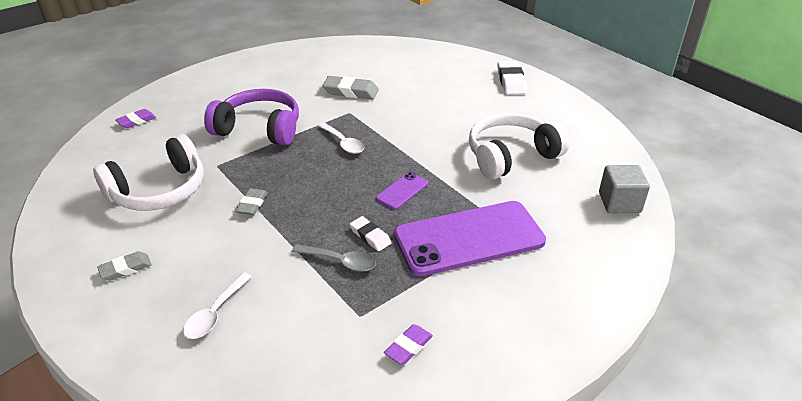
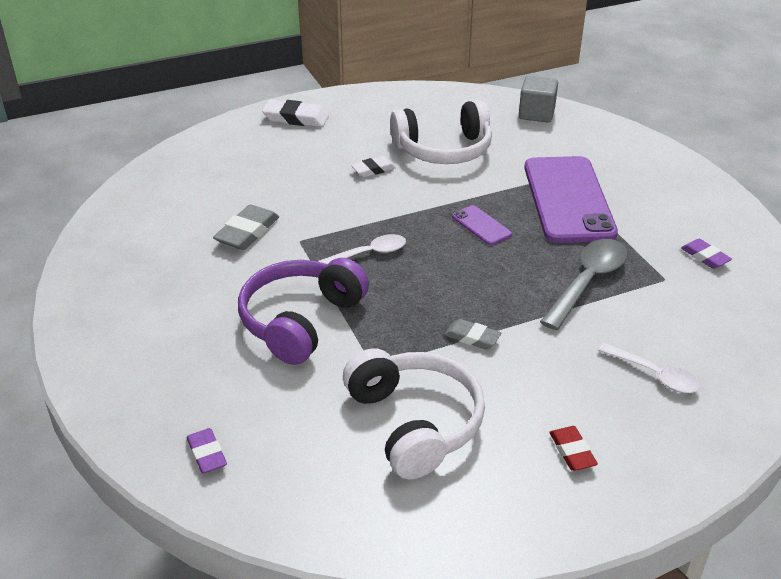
camera: 75 degrees left, 0 degrees up
grey eraser [97,251,152,281] -> red eraser [549,426,598,471]
grey spoon [292,244,376,272] -> grey spoon [540,239,627,330], size x1.57
white eraser [350,216,391,251] -> white eraser moved to [351,156,396,177]
white headphones [469,113,570,179] -> white headphones turned 90 degrees counterclockwise [390,100,492,164]

